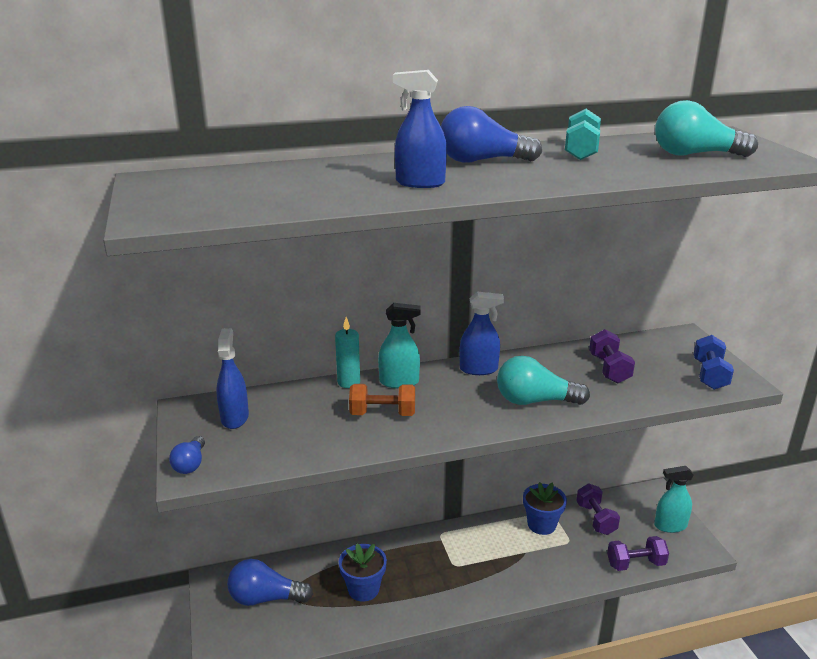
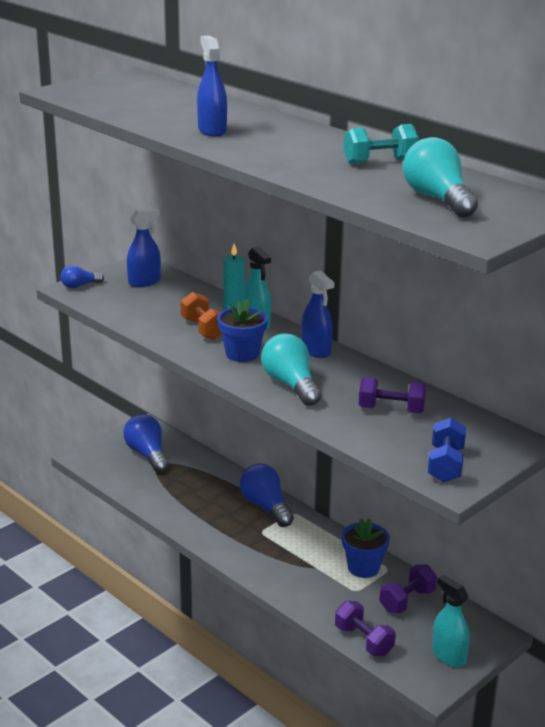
camera: 60 degrees right, 0 degrees up
blue flower pot [339,544,387,602] -> blue flower pot moved to [217,299,268,362]
blue light bulb [441,106,542,163] -> blue light bulb moved to [240,463,294,527]
purple dumbbell [589,329,635,383] -> purple dumbbell turned 45 degrees clockwise [358,377,426,413]
blue dumbbell [694,335,734,390] -> blue dumbbell turned 60 degrees counterclockwise [428,418,466,483]

